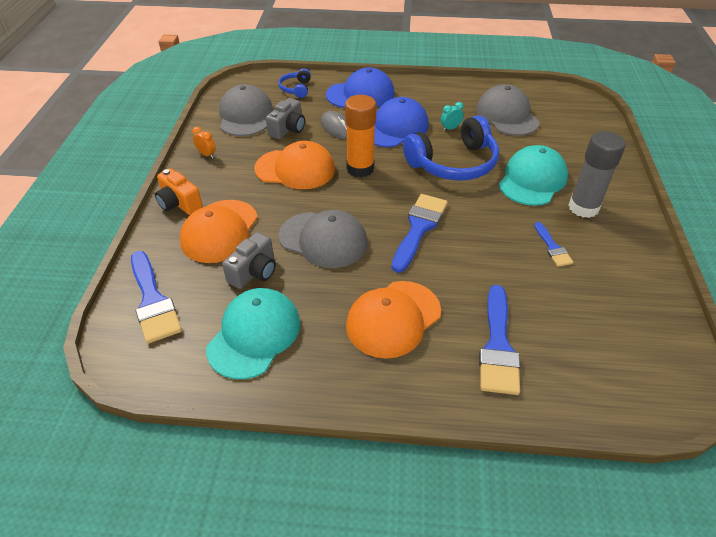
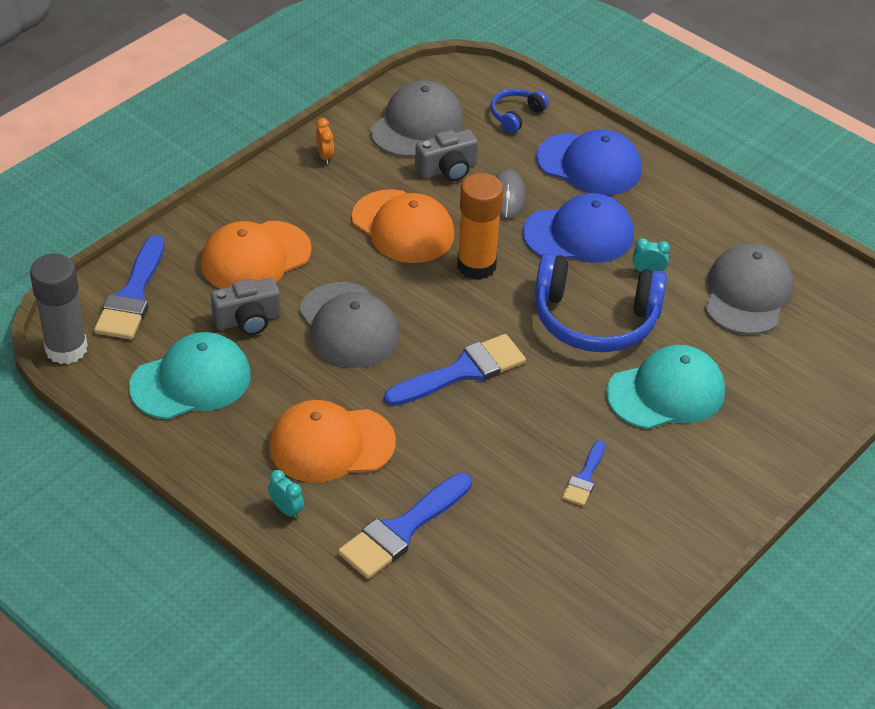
camera: 35 degrees right, 0 degrees up
orange camera [155,168,203,215] -> none
grey glue stick [568,131,626,218] -> grey glue stick moved to [30,254,88,364]
none -> turquoise clock [268,470,304,519]

